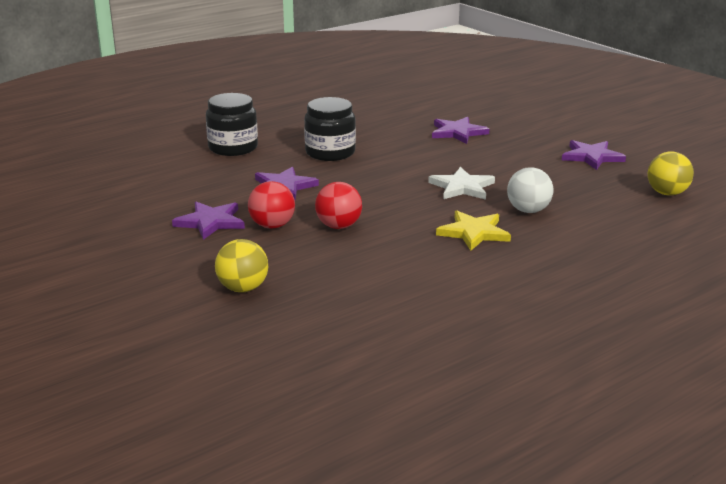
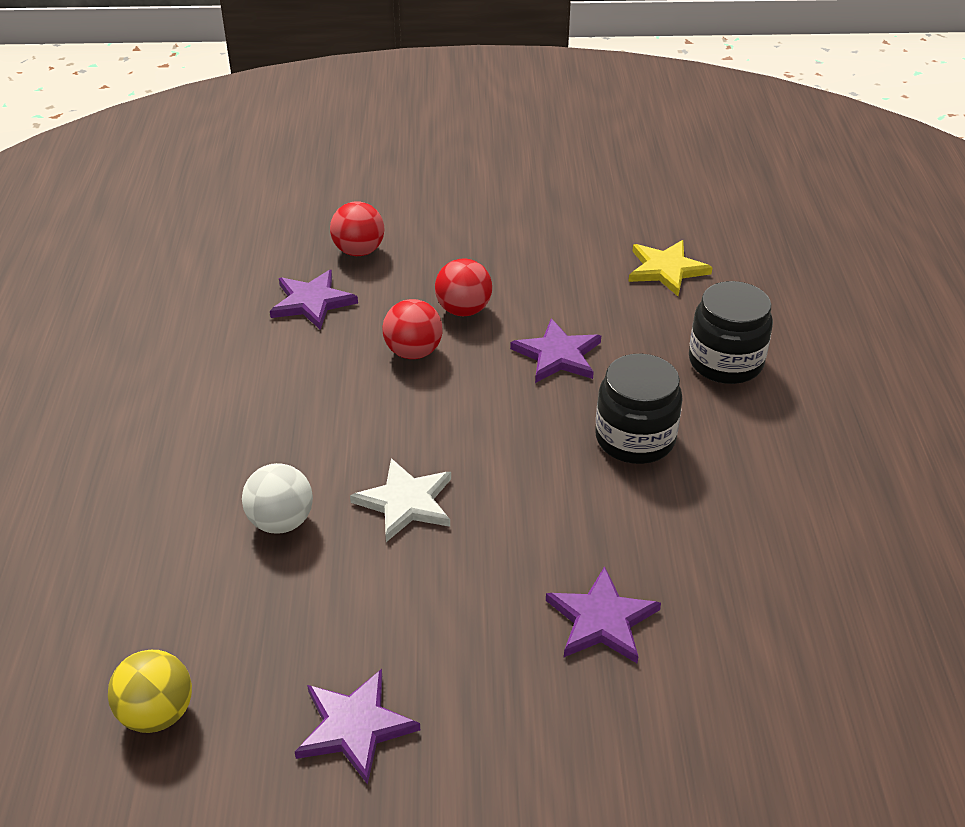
camera: 125 degrees right, 15 degrees up
purple star [172,202,245,240] -> purple star moved to [270,270,358,330]
yellow ball [215,239,268,292] -> red ball [330,201,385,256]
yellow star [436,210,511,251] -> yellow star moved to [628,240,713,296]

